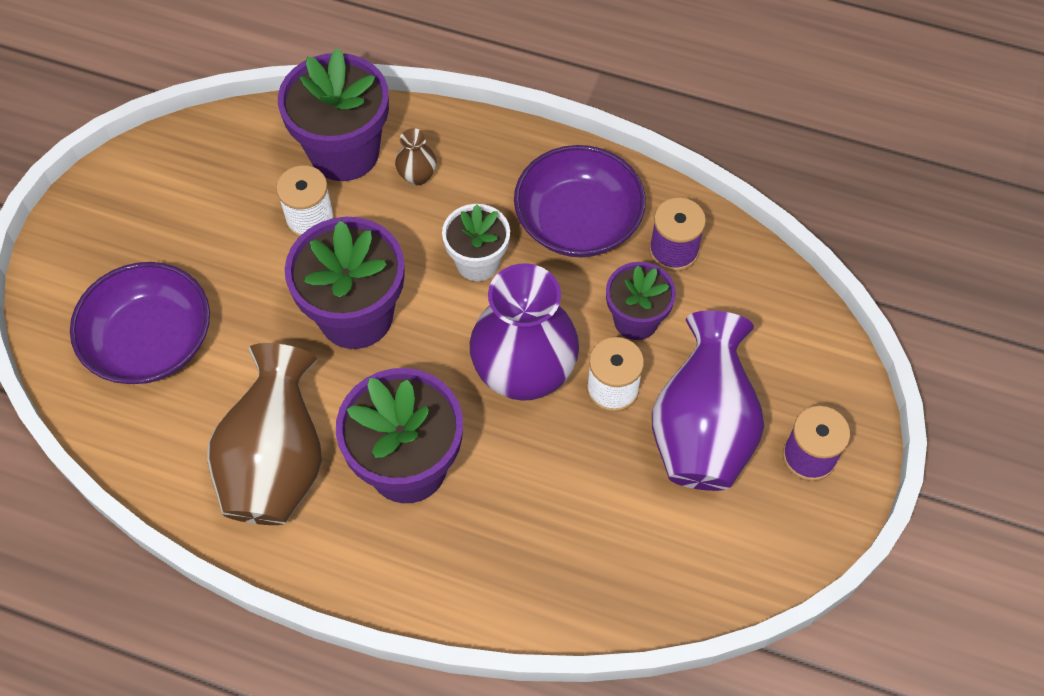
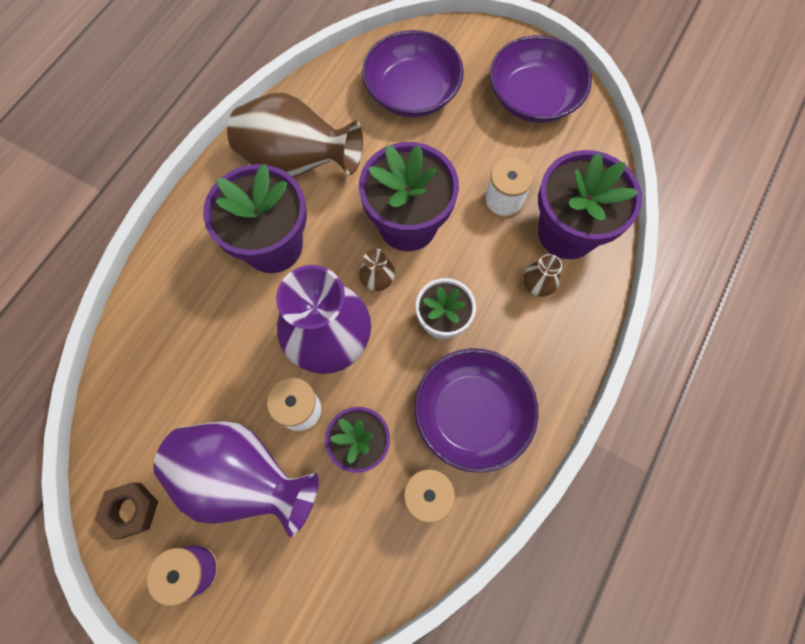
camera: 100 degrees right, 10 degrees up
none -> brown nut [95,482,158,540]
none -> brown vase [359,248,395,291]
none -> purple bowl [490,35,592,123]

